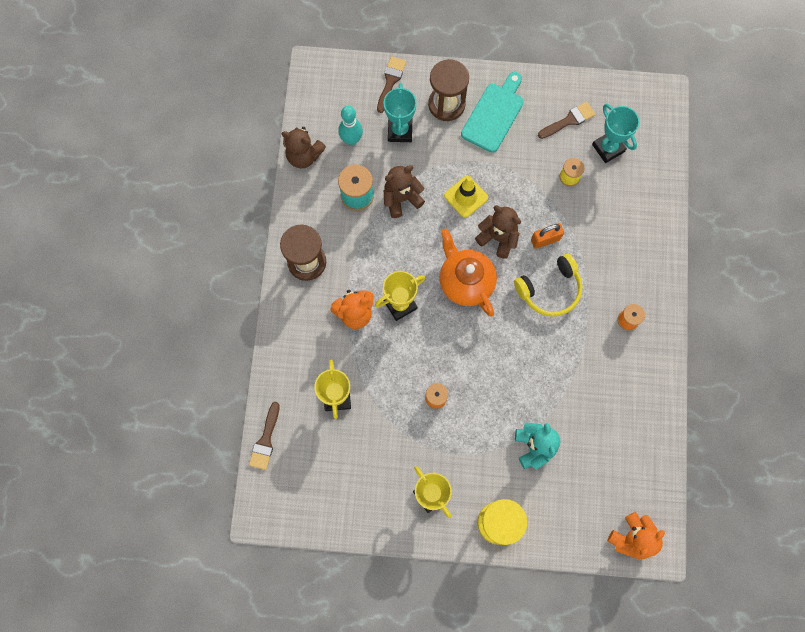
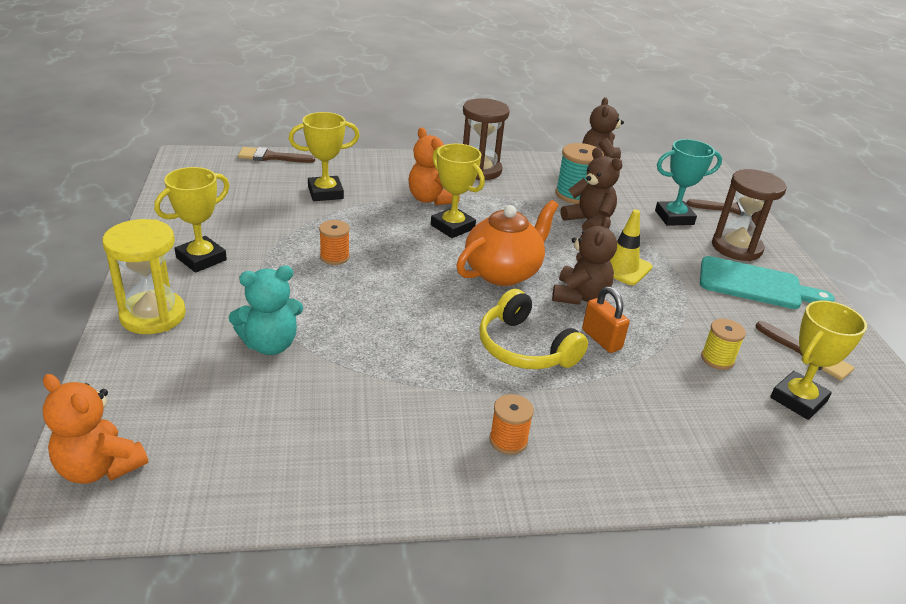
camera: 75 degrees right, 40 degrees down
turquoise bowling pin [338,106,363,145] -> none
turquoise trophy [592,104,640,163] -> yellow trophy [770,300,867,420]

